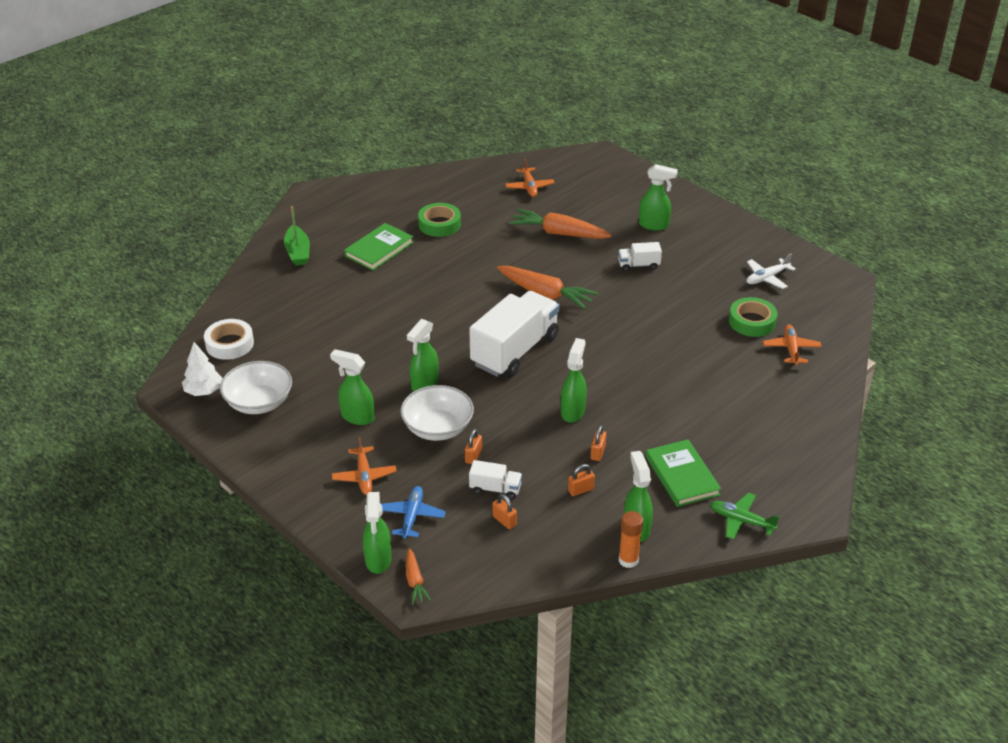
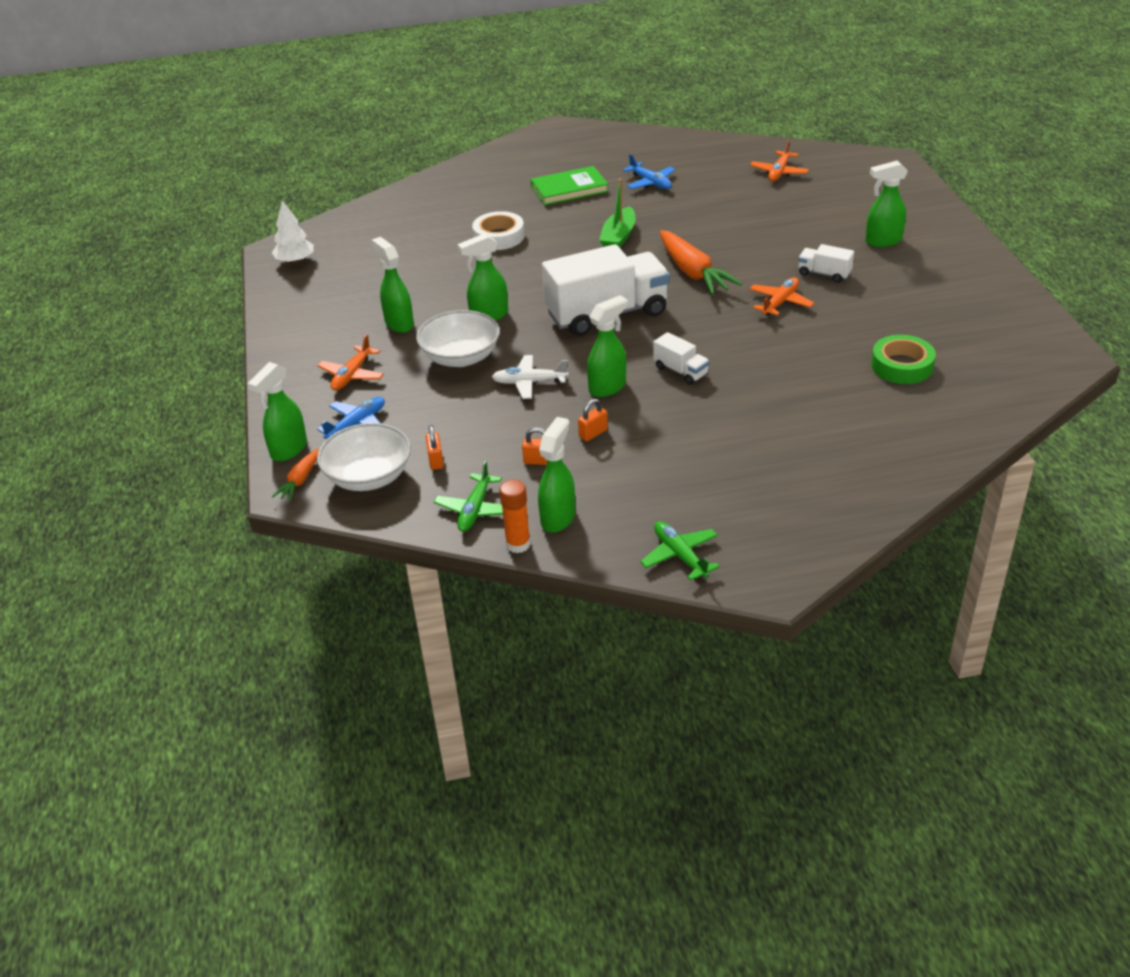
camera: 35 degrees right, 0 degrees up
white tape [204,319,254,360] -> white tape moved to [472,211,524,250]
white bowl [220,361,292,414] -> white bowl moved to [317,423,411,491]
green boat [284,206,310,266] -> green boat moved to [599,179,636,248]
green tape [418,203,461,237] -> blue plane [623,154,675,189]
orange padlock [465,429,482,464] -> none
white truck [469,460,522,500] -> white truck moved to [653,332,710,385]
orange carrot [509,209,612,239] -> none
green spray bottle [639,164,678,231] -> green spray bottle turned 120 degrees clockwise [865,160,908,247]
green book [646,439,721,507] -> none
white plane [747,254,796,289] -> white plane moved to [492,355,568,399]
orange plane [763,324,822,365] -> orange plane moved to [749,277,814,316]
none -> green plane [434,461,503,532]

